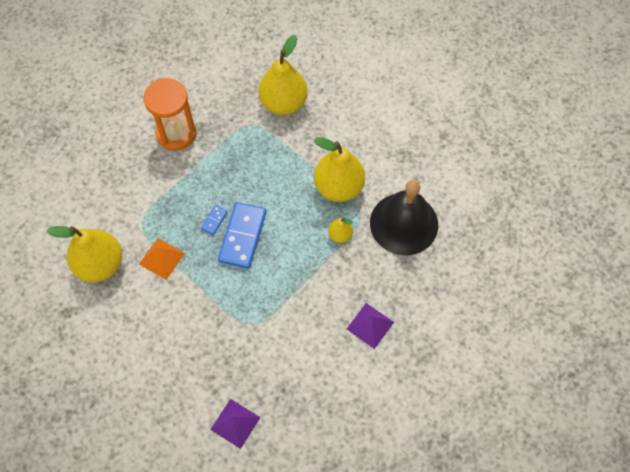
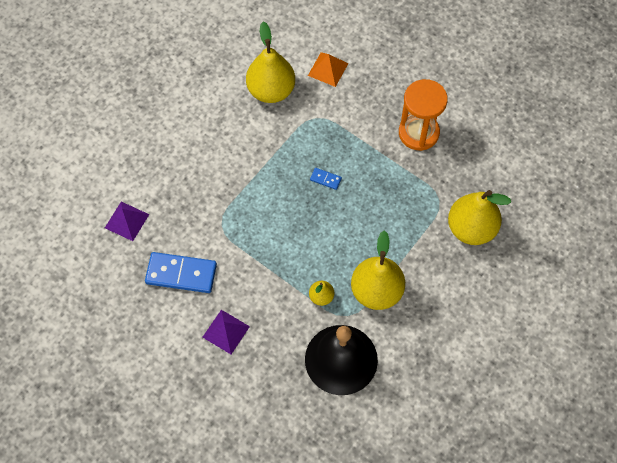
camera: 85 degrees right, 0 degrees up
orange pyramid [139,238,185,280] -> orange pyramid moved to [308,52,348,87]
blue domino [218,202,266,269] -> blue domino moved to [145,252,217,293]

